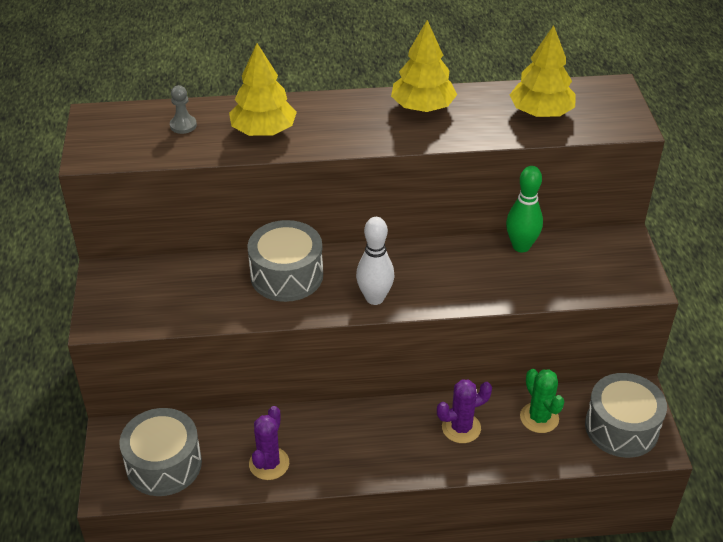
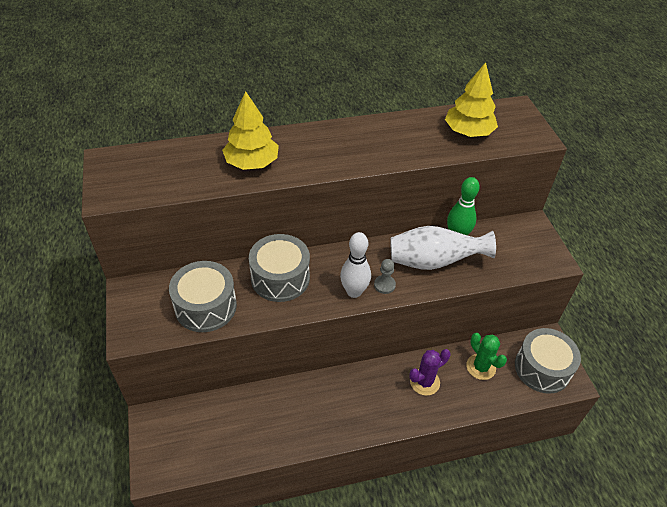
camera: 10 degrees left, 5 degrees up
grey drum [119,408,202,496] -> grey drum moved to [169,261,237,332]
grey pawn [170,85,197,134] -> grey pawn moved to [374,259,396,294]
purple cactus [249,406,289,480] -> none
yellow tree [391,20,457,112] -> none
none -> white vase [390,226,496,270]

